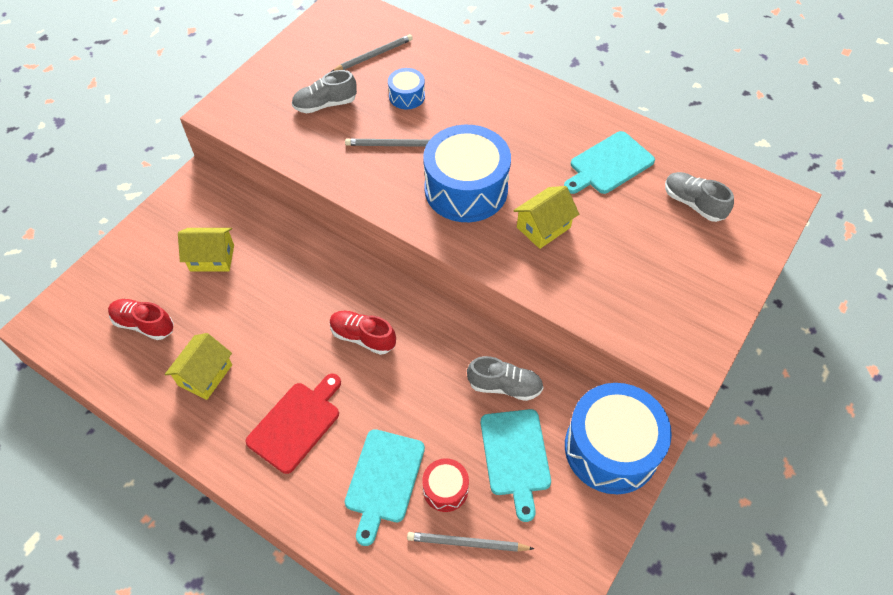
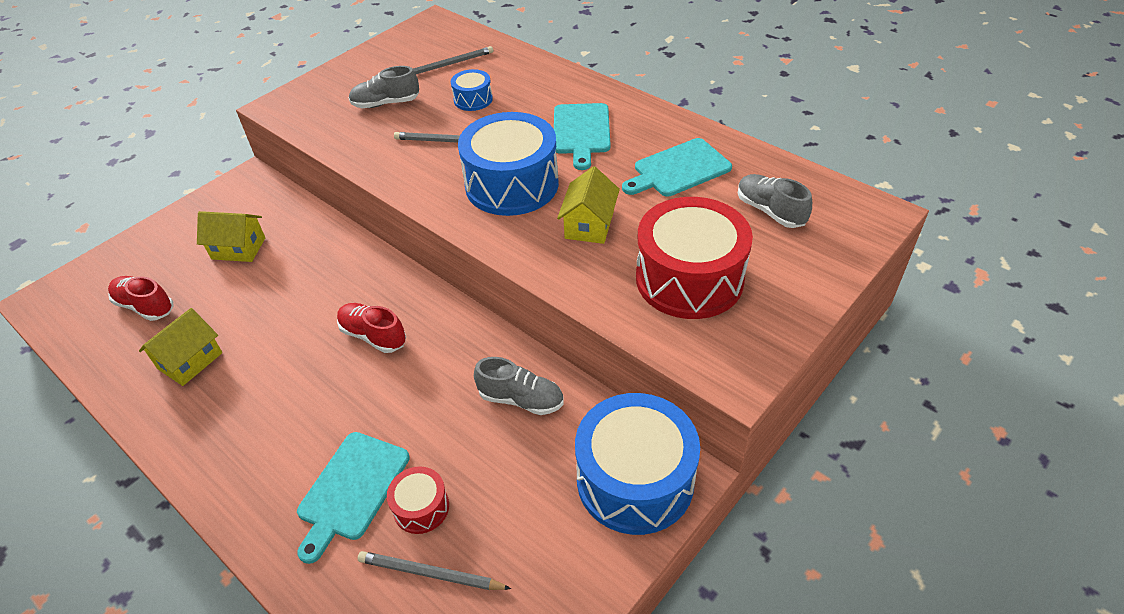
camera: 10 degrees right, 10 degrees down
red cutting board [245,374,341,474] -> none
turquoise cutting board [481,409,551,522] -> turquoise cutting board moved to [554,103,611,170]
yellow house [513,186,579,249] -> yellow house turned 45 degrees counterclockwise [557,166,620,244]
none -> red drum [636,197,753,319]

